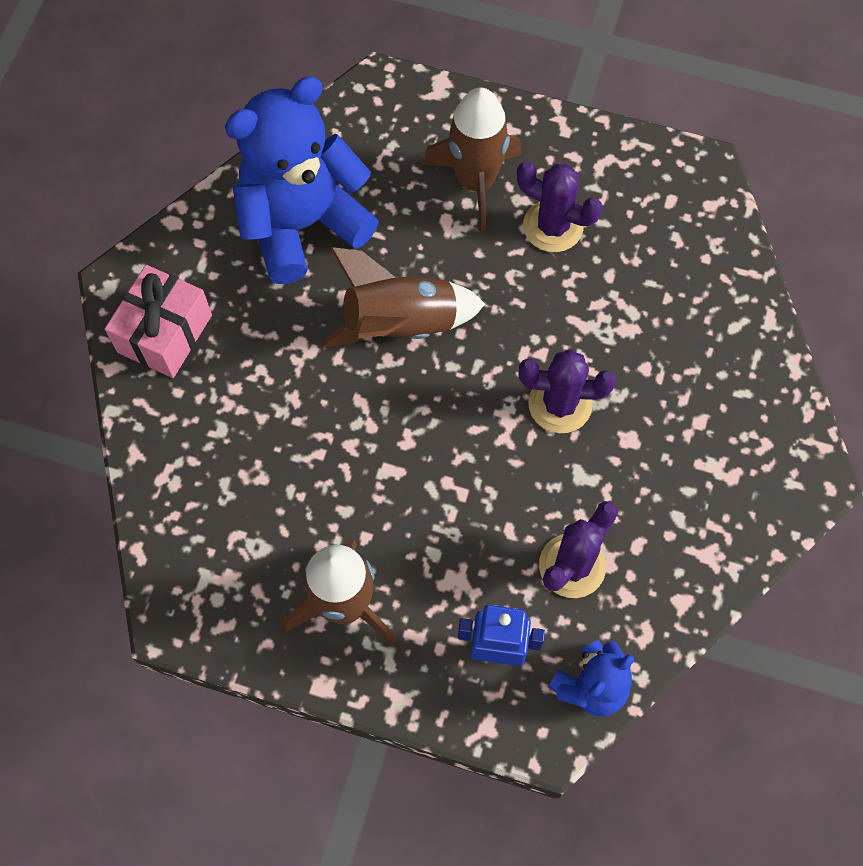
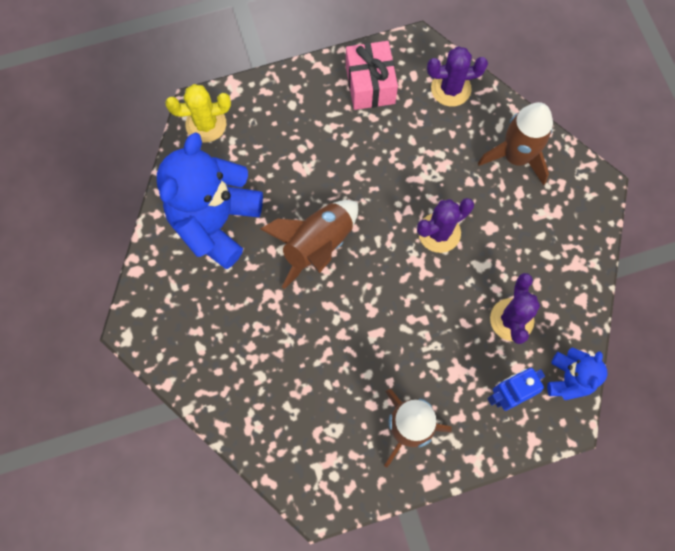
camera: 35 degrees left, 5 degrees up
pink gift [105,265,212,378] -> pink gift moved to [346,41,398,110]
brown rocket [423,87,522,231] -> brown rocket moved to [478,102,553,185]
purple cactus [517,161,603,252] -> purple cactus moved to [427,46,488,107]
none -> yellow cactus [165,84,231,143]

